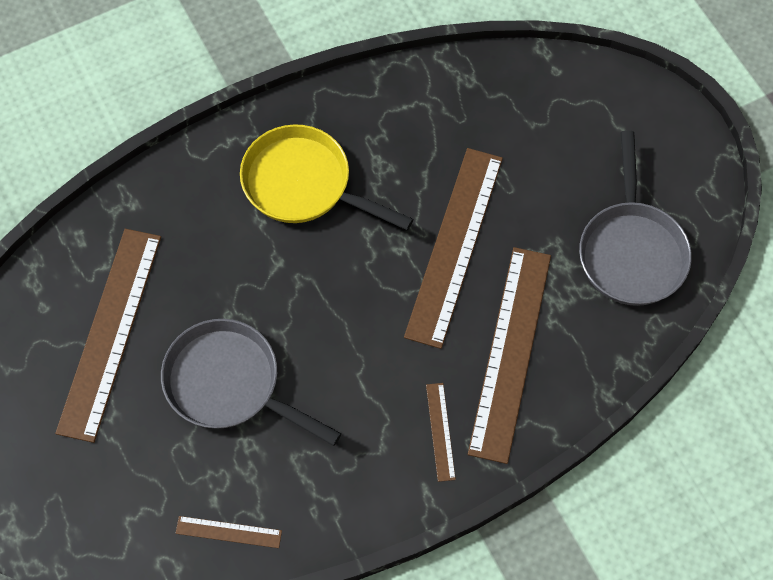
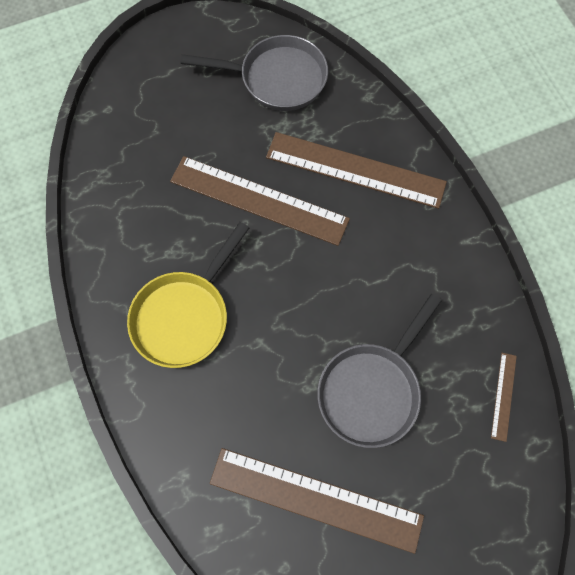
camera: 85 degrees left, 5 degrees up
brown ruler [426,383,456,482] -> none

